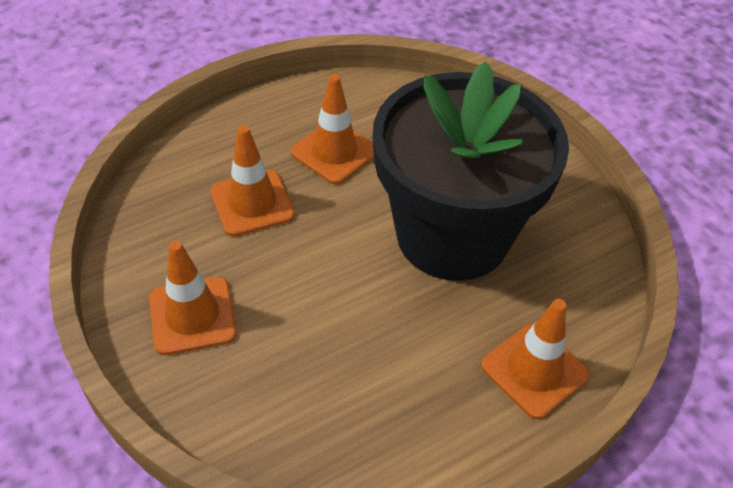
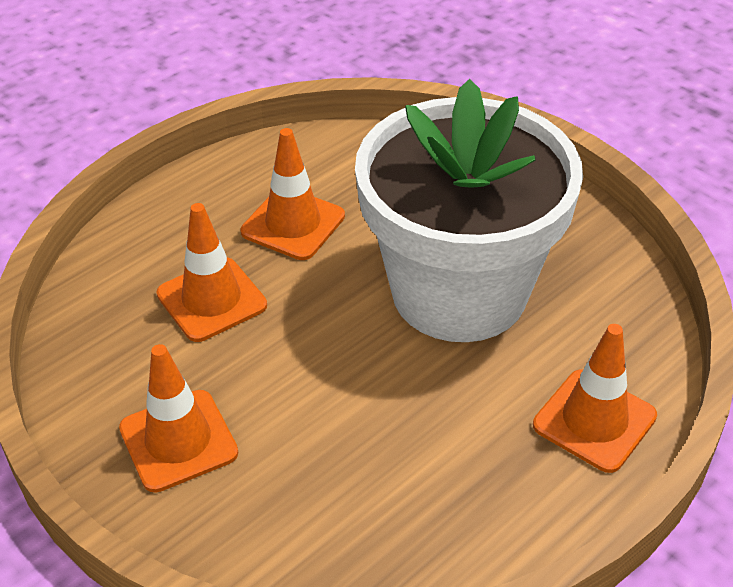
camera: 10 degrees left, 5 degrees down
black flower pot [372,61,569,281] -> white flower pot [355,79,583,342]

